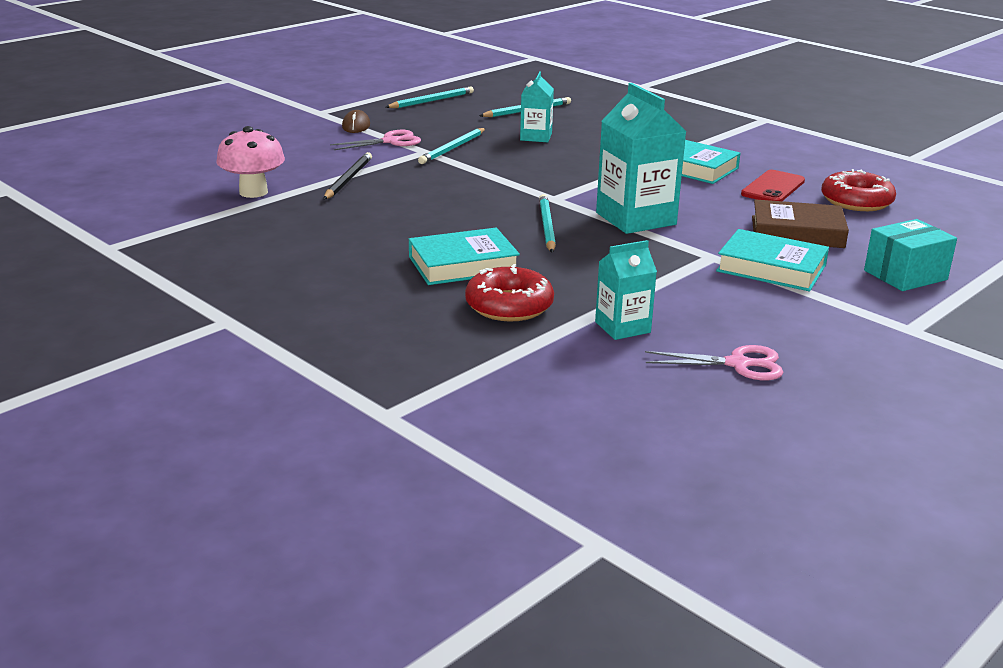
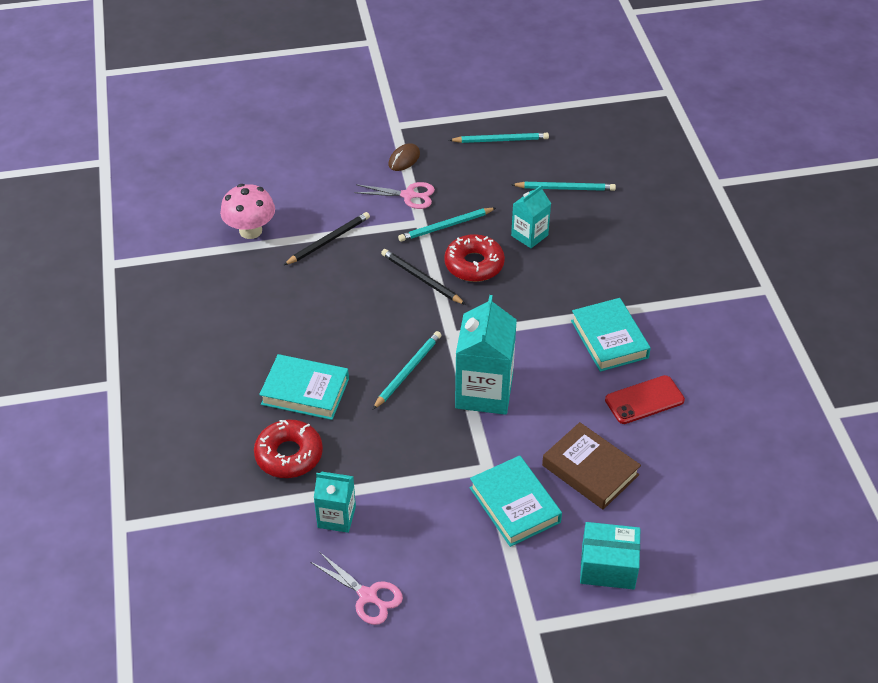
camera: 35 degrees right, 20 degrees up
red donut [821,169,896,211] -> red donut moved to [444,234,505,282]
none -> black pencil [381,249,466,305]

